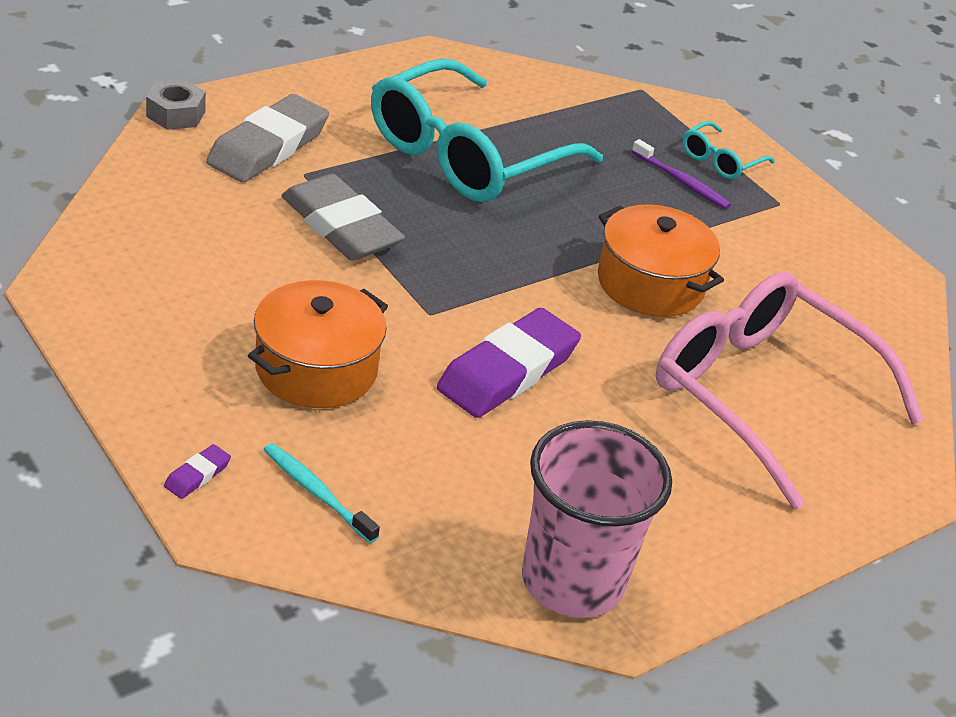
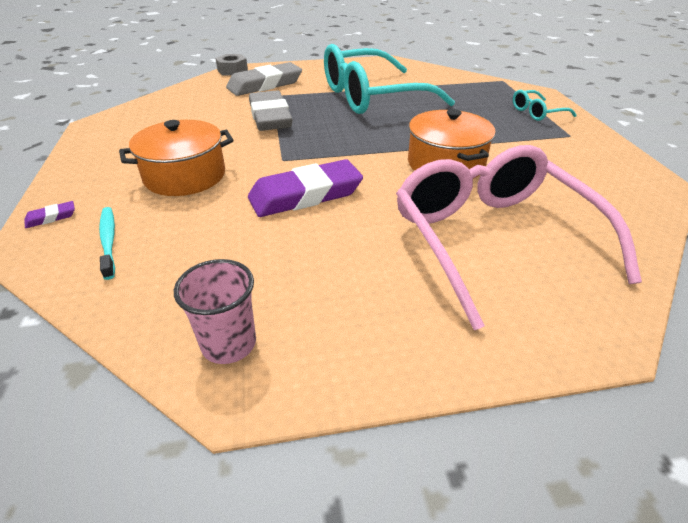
camera: 30 degrees right, 0 degrees up
pink cup [522,420,672,618] -> pink cup [174,259,256,364], size x0.58
purple toothbrush [632,139,731,209] -> none

